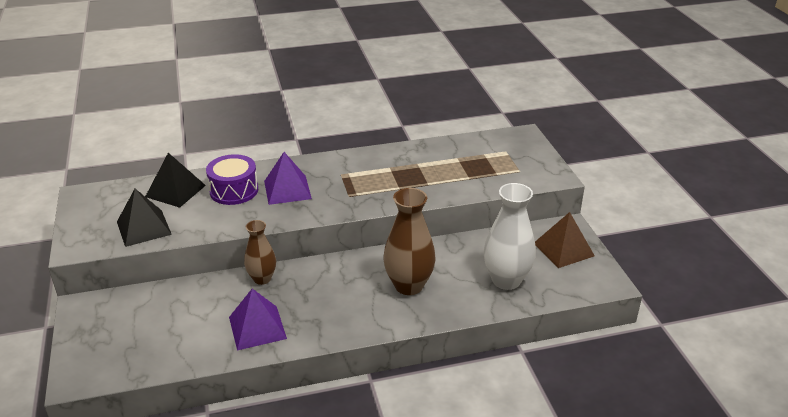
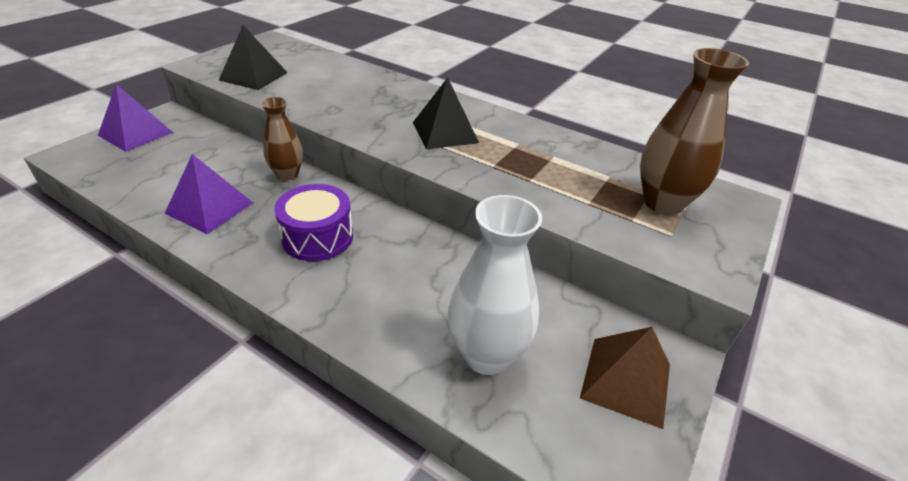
camera: 45 degrees right, 5 degrees up
black pyramid [145,153,206,208] -> black pyramid moved to [413,77,479,149]
purple drum [206,154,258,205] -> purple drum moved to [274,184,353,261]
purple pyramid [264,152,312,205] -> purple pyramid moved to [98,84,173,152]
brown vase [383,188,435,295] -> brown vase moved to [640,48,749,215]

